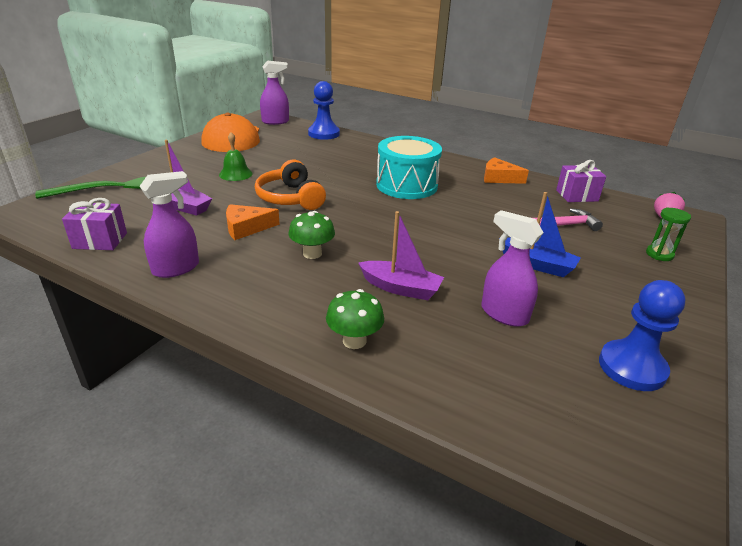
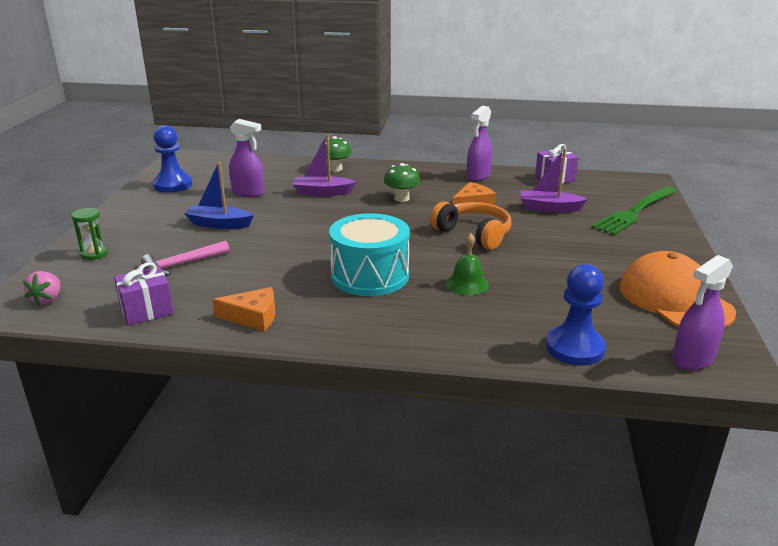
camera: 160 degrees right, 5 degrees down
green bell [219,132,253,181] -> green bell moved to [446,233,489,295]

